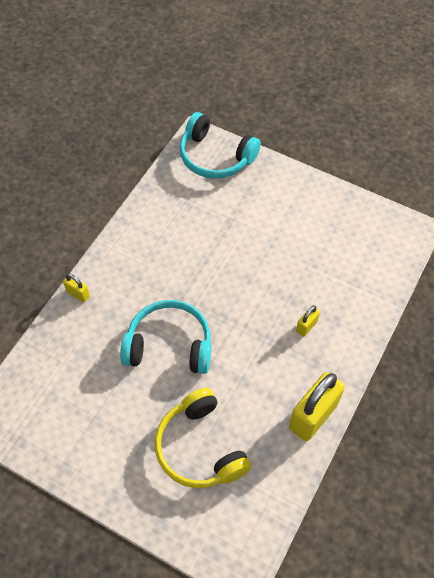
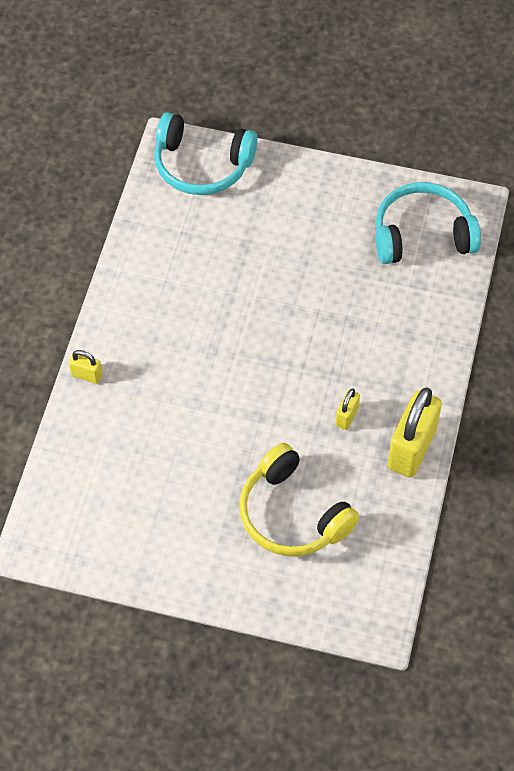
camera: 15 degrees left, 0 degrees up
turquoise headphones [120,300,211,374] -> turquoise headphones moved to [376,182,481,264]
yellow padlock [296,305,320,337] -> yellow padlock moved to [335,388,360,430]

